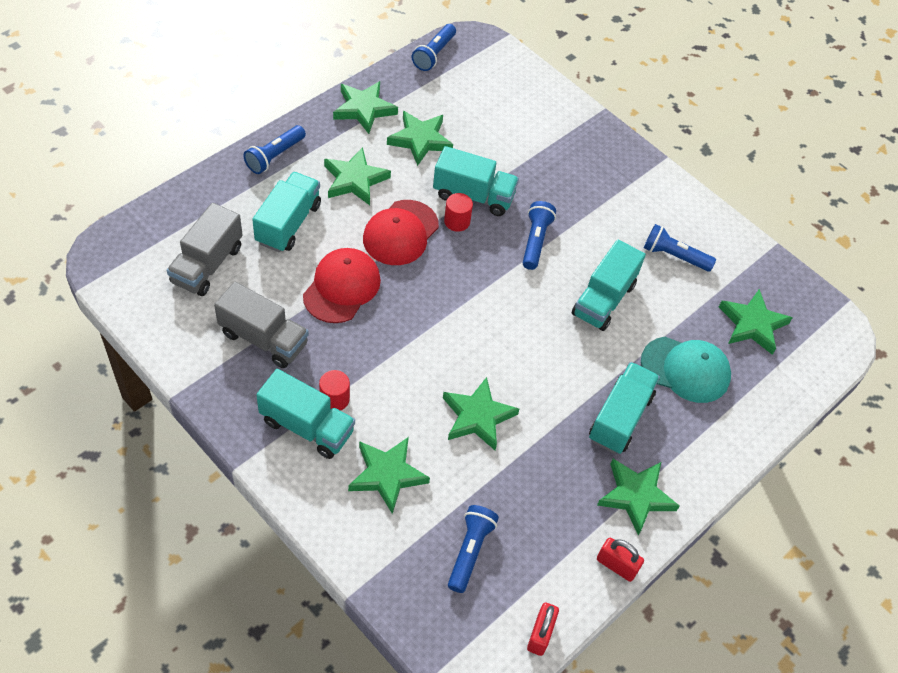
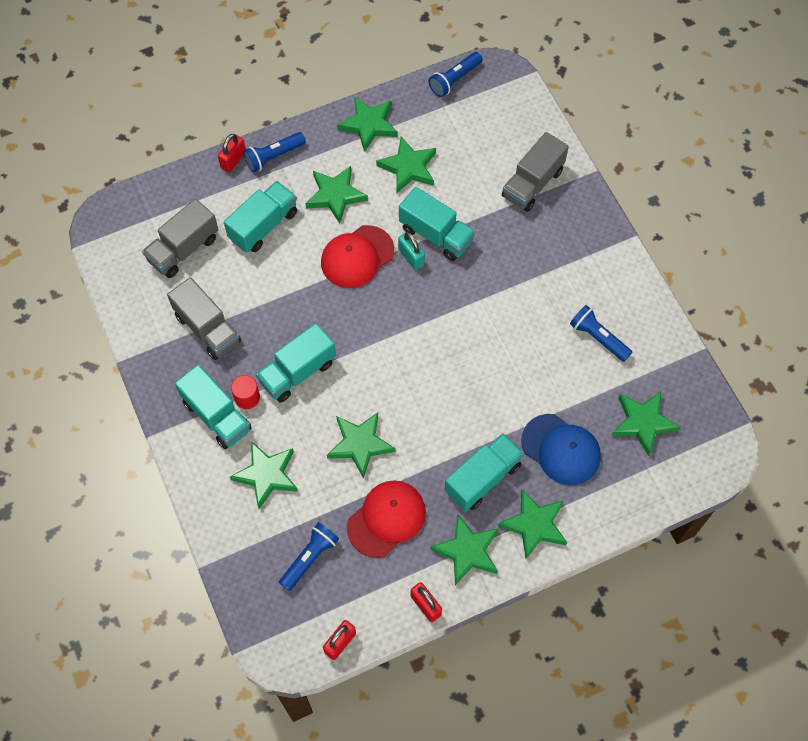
camera: 25 degrees right, 10 degrees up
red cap [303,248,381,323] -> red cap moved to [347,481,426,558]
red cylinder [444,193,473,232] -> turquoise padlock [398,232,425,270]
blue flashlight [523,201,556,270] -> none
turquoise truck [572,240,646,331] -> turquoise truck moved to [256,323,336,403]
turquoise cap [641,337,731,403] -> blue cap [521,414,601,485]
none -> red padlock [218,134,246,172]
none -> green star [498,489,567,559]
none -> grey truck [502,132,569,212]

